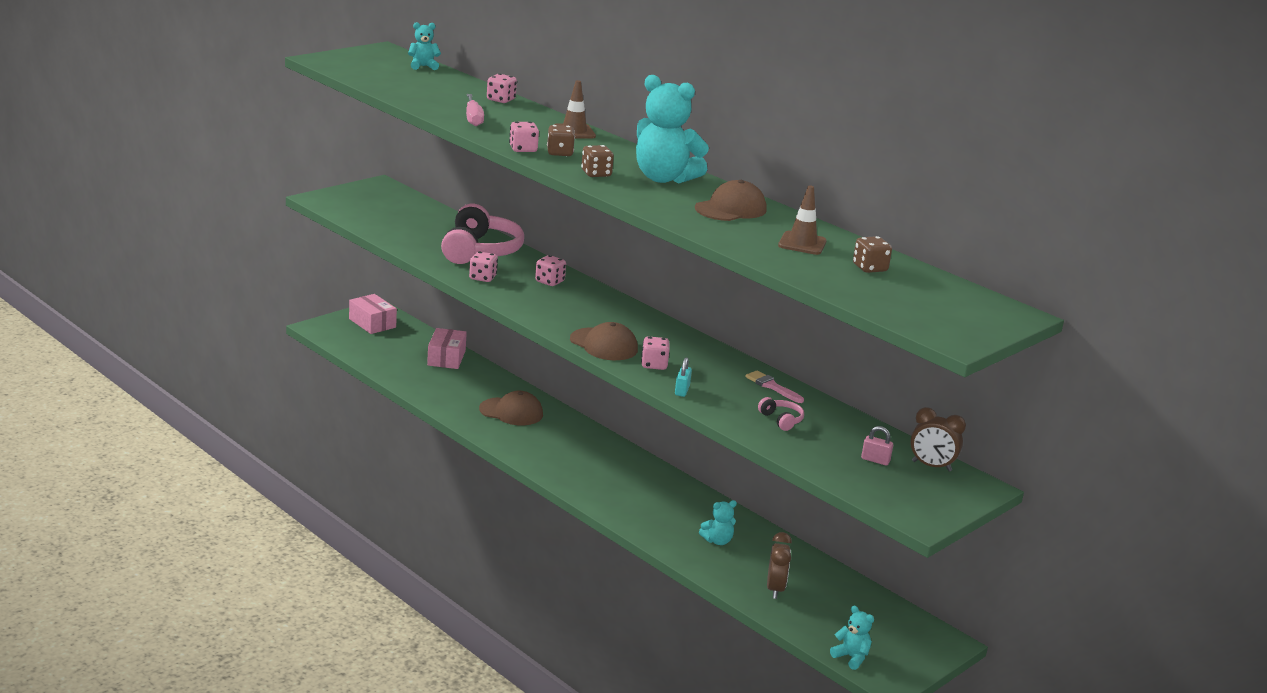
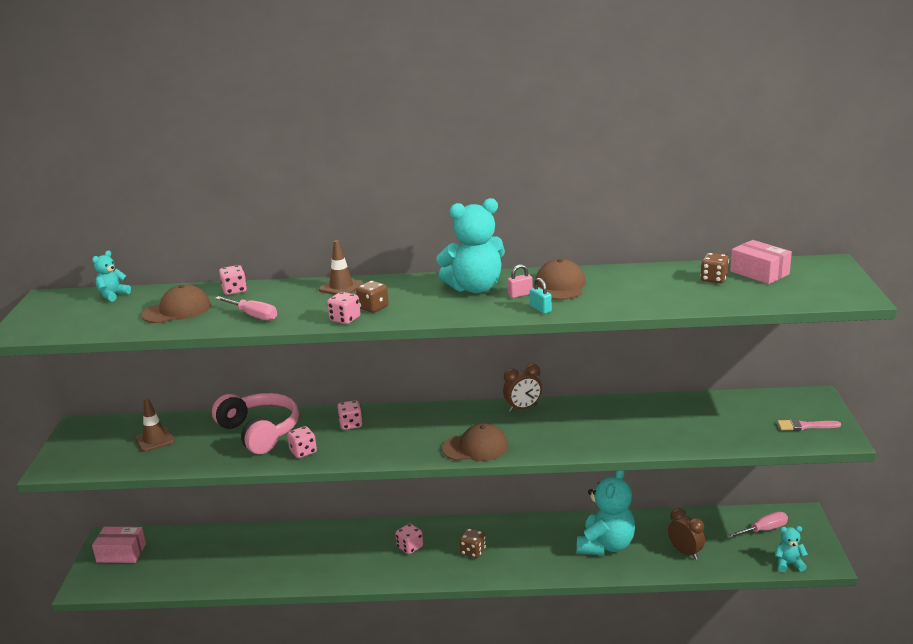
camera: 40 degrees left, 0 degrees up
pink box [427,328,467,369] -> pink box moved to [730,240,792,284]
brown cap [479,391,543,425] -> brown cap moved to [141,284,211,323]
brown dice [581,145,614,177] -> brown dice moved to [459,528,486,558]
pink dice [641,336,669,370] -> pink dice moved to [395,523,423,554]
turquoise padlock [675,357,692,397] -> turquoise padlock moved to [530,278,552,314]
turquoise teddy bear [699,500,737,545] -> turquoise teddy bear [577,471,635,555], size x2.06
pink brush [746,370,804,403] -> pink brush moved to [777,419,841,431]
pink headphones [758,397,804,431] -> none
brown traffic cone [778,186,827,255] -> brown traffic cone moved to [135,398,175,452]
pink padlock [861,426,893,465] -> pink padlock moved to [508,264,533,298]
brown clock [910,407,966,471] -> brown clock moved to [503,363,542,412]
none -> pink screwdriver [726,512,788,538]

